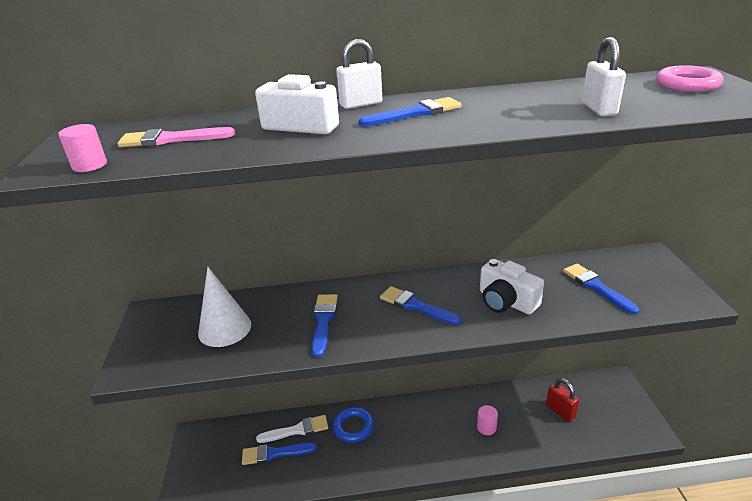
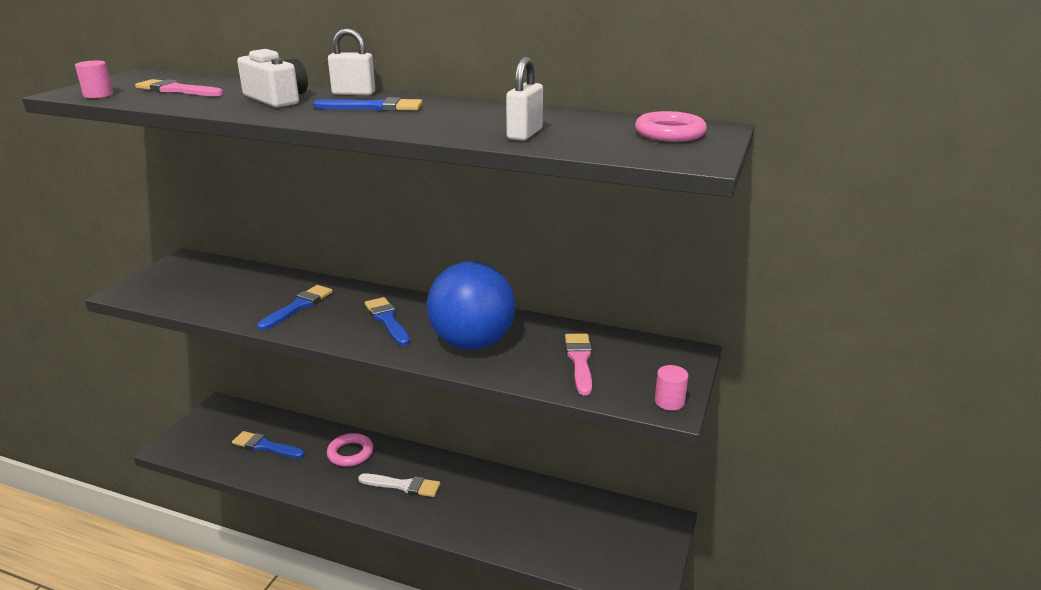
camera: 25 degrees right, 5 degrees down
white cone [198,267,251,347] -> none
white brush [256,415,328,443] -> white brush moved to [358,474,440,497]
blue ring [333,407,374,443] -> pink ring [327,433,373,467]
pink cylinder [477,405,498,435] -> pink cylinder moved to [655,365,688,410]
white camera [480,259,544,315] -> blue ball [427,261,515,350]
red padlock [546,378,580,422] -> none
blue brush [563,263,639,314] -> pink brush [565,334,592,395]

